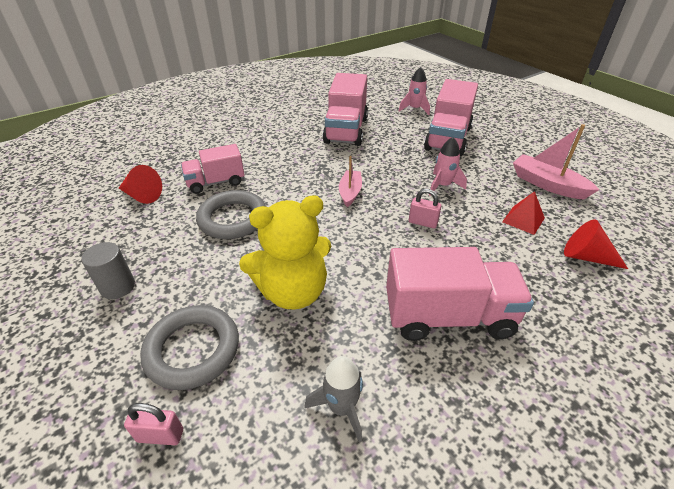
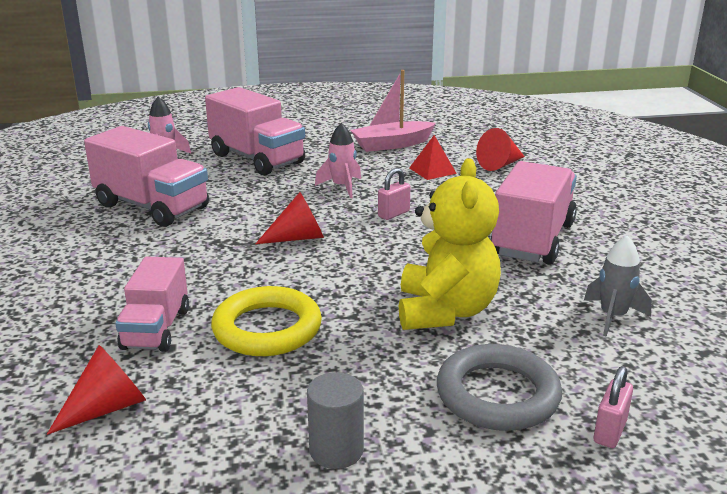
camera: 65 degrees left, 15 degrees down
grey ring [196,190,266,239] -> yellow ring [211,286,322,356]
pink boat [339,156,362,207] -> red cone [255,192,324,244]

